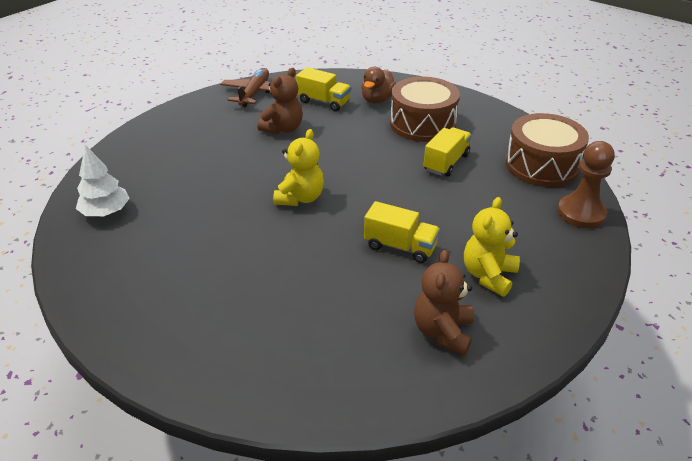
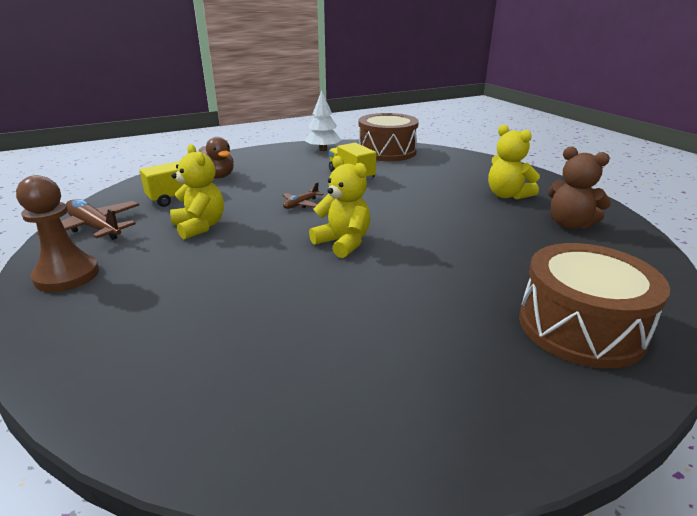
camera: 65 degrees left, 10 degrees down
white tree [76,145,130,216] -> white tree moved to [305,90,341,151]
brown teddy bear [258,68,303,134] -> yellow teddy bear [170,144,224,239]
yellow truck [364,201,440,263] -> none
brown drum [390,77,460,142] -> brown drum moved to [519,243,670,368]
brown pawn [557,141,615,228] -> brown pawn moved to [16,175,99,292]
none -> brown plane [282,182,324,209]

